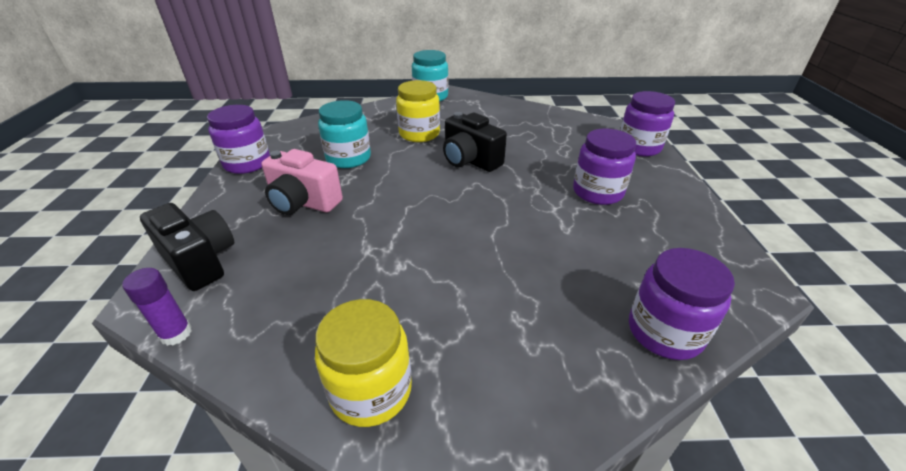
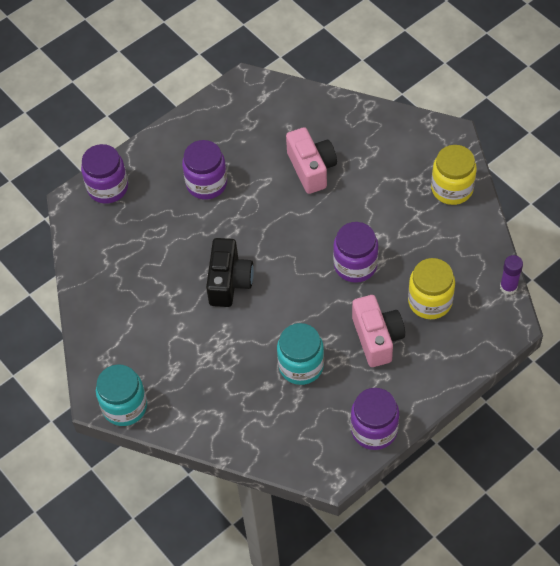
camera: 125 degrees left, 20 degrees up
black camera [140,203,234,291] -> none
yellow jar [396,80,440,142] -> yellow jar moved to [408,258,455,319]
purple jar [629,248,735,360] -> purple jar moved to [333,222,378,283]
none -> pink camera [286,127,337,194]

